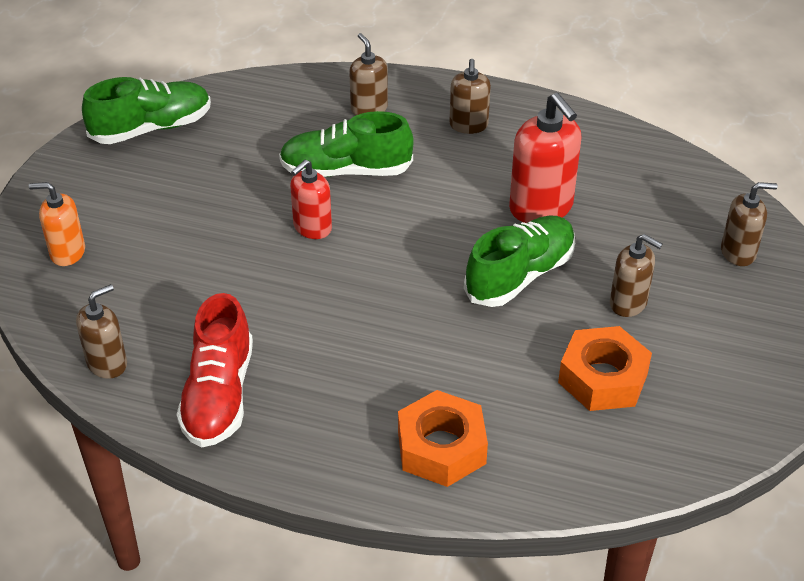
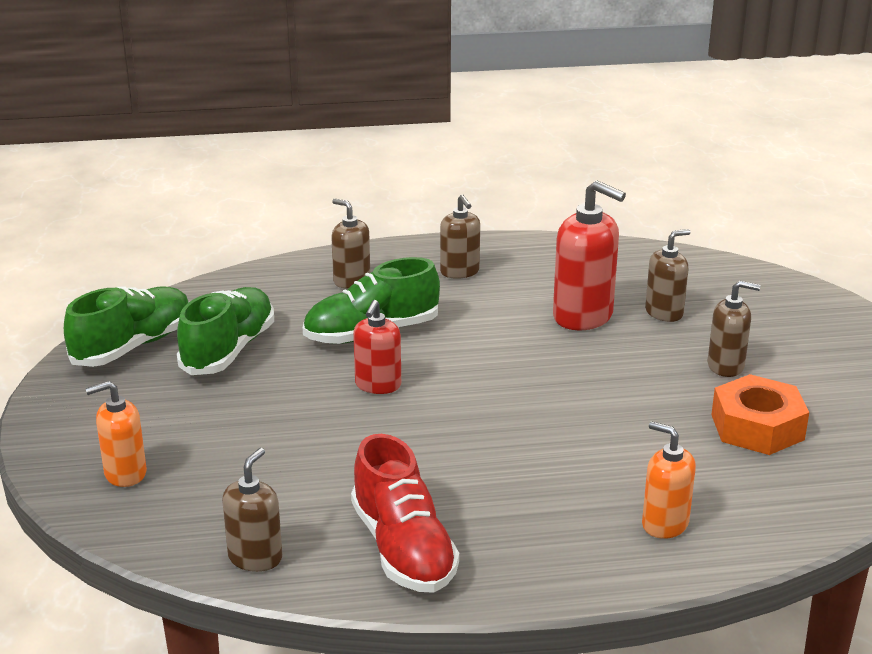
camera: 25 degrees left, 15 degrees down
orange nut [398,390,488,487] -> orange soap dispenser [642,421,696,539]
green shoe [464,215,575,307] -> green shoe moved to [177,287,274,375]
brown soap dispenser [721,182,778,266] -> brown soap dispenser moved to [645,229,690,322]

